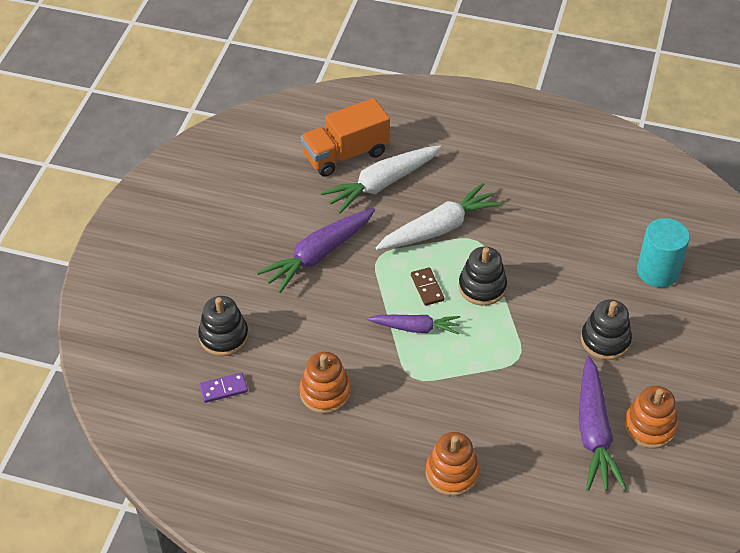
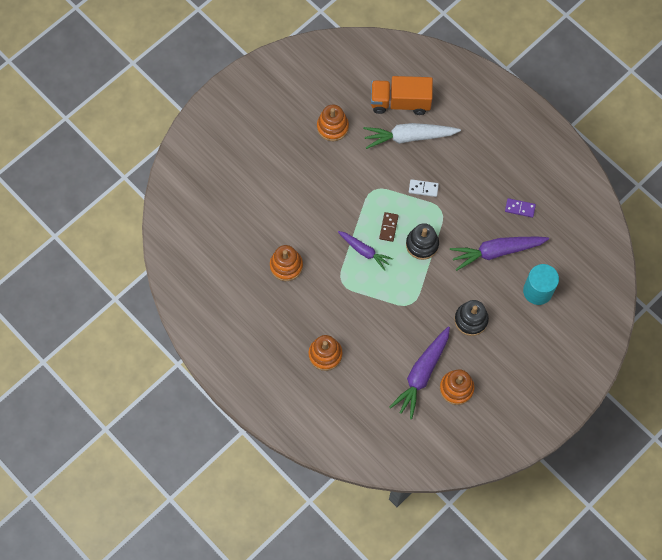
camera: 30 degrees right, 20 degrees up
black stacking toy [198,296,249,356] -> none
purple domino [199,373,248,403] -> purple domino moved to [505,198,536,218]
purple carrot [257,208,375,293] -> purple carrot moved to [450,237,549,271]
white carrot [375,183,503,250] -> white domino [409,179,439,197]
none -> orange stacking toy [317,105,349,141]

